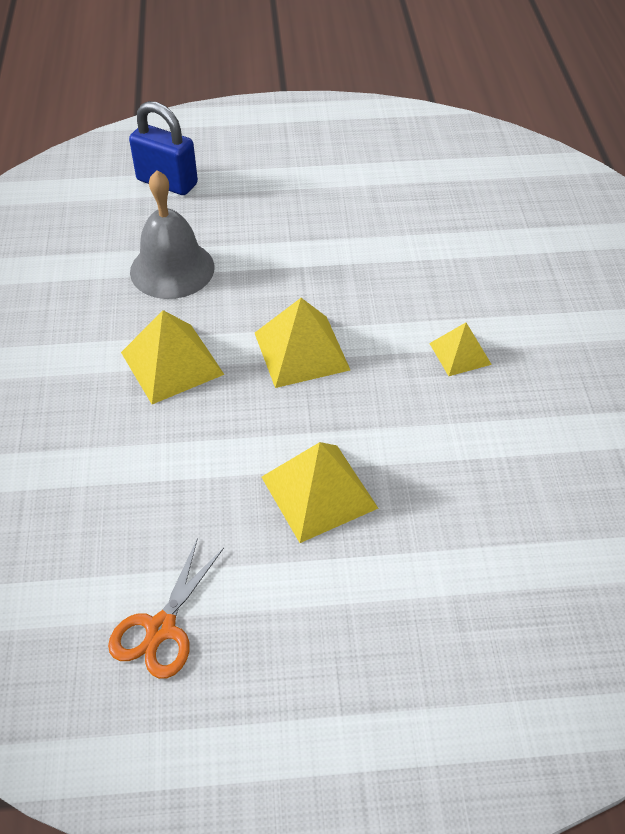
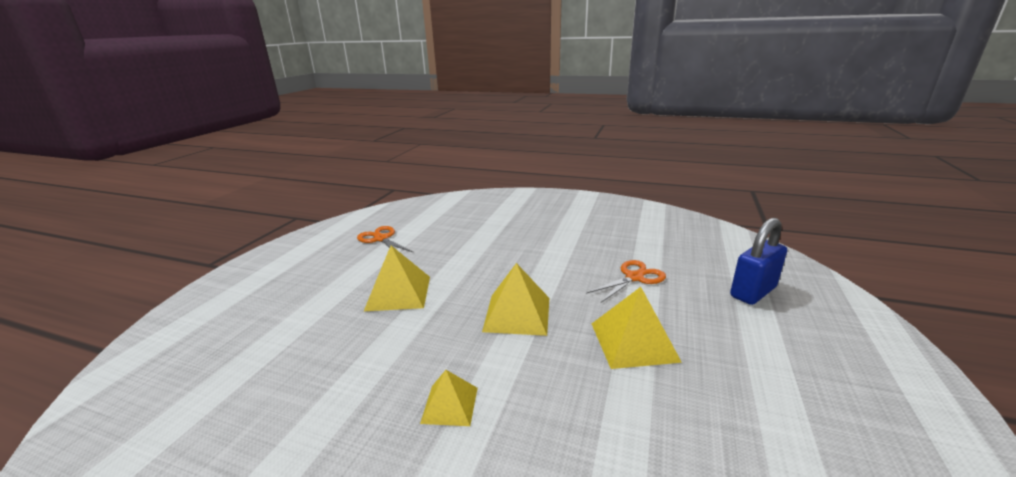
camera: 115 degrees right, 25 degrees down
yellow pyramid [121,310,225,404] -> yellow pyramid moved to [592,287,682,369]
grey bell [130,170,215,299] -> orange scissors [586,260,666,303]

